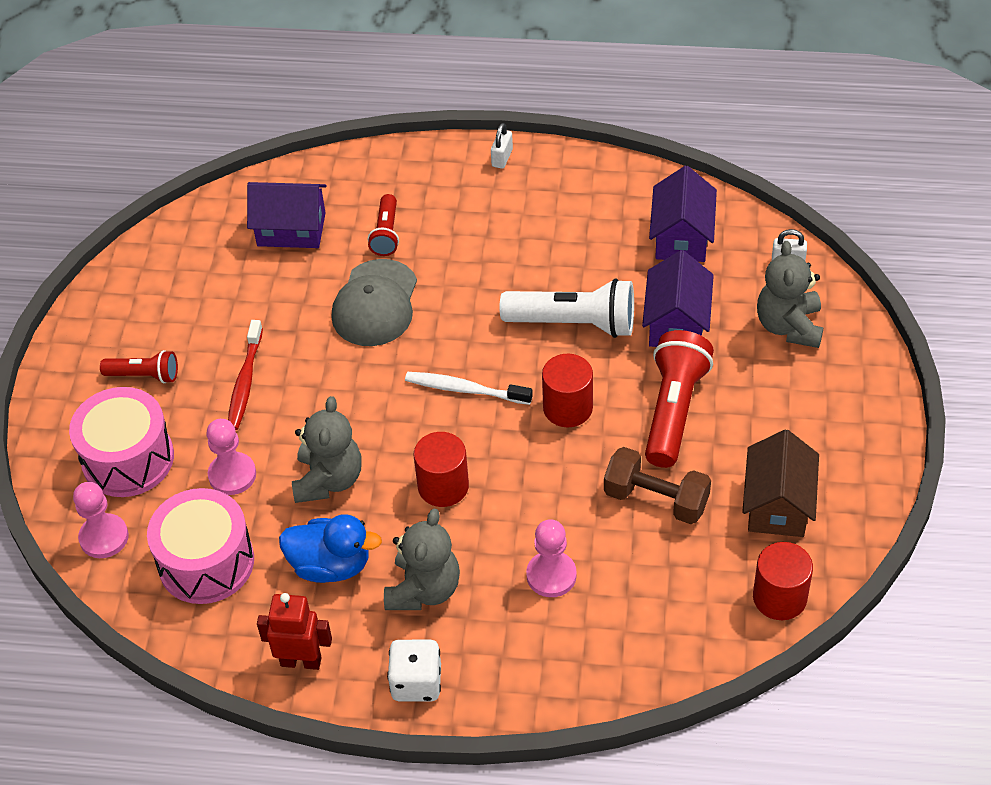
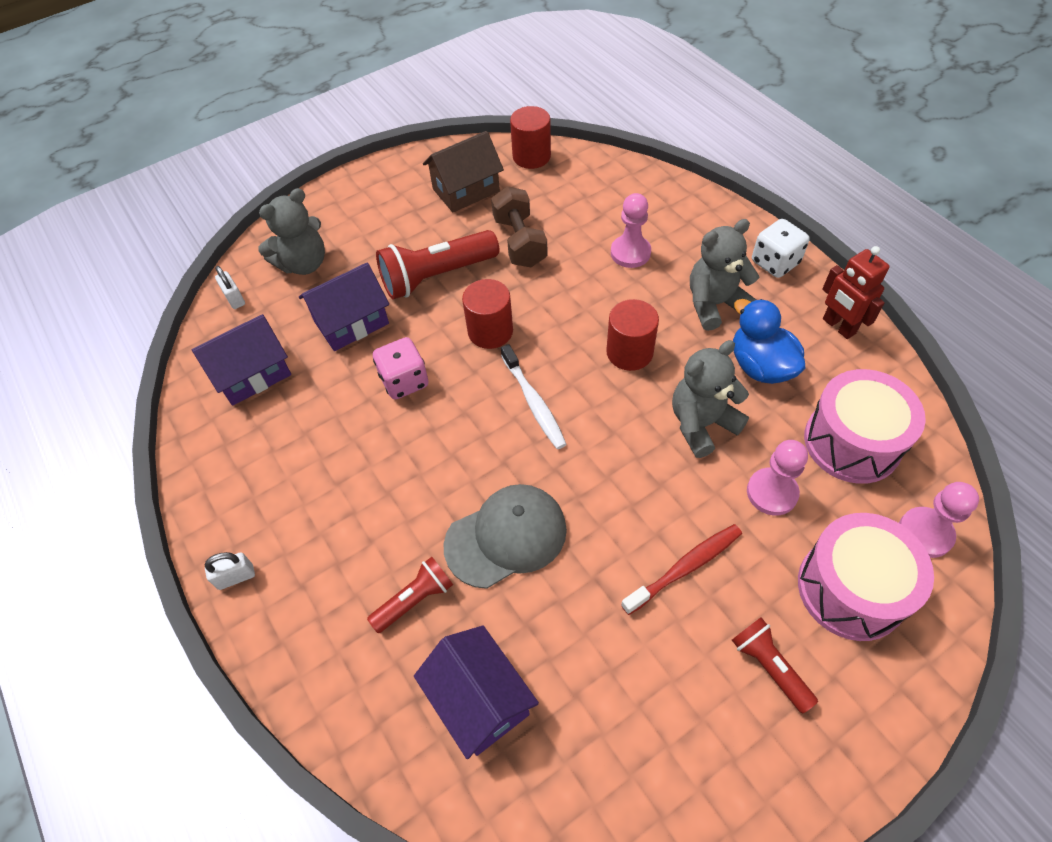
camera: 130 degrees left, 5 degrees up
white flashlight [500,278,634,338] -> pink dice [373,337,428,399]

